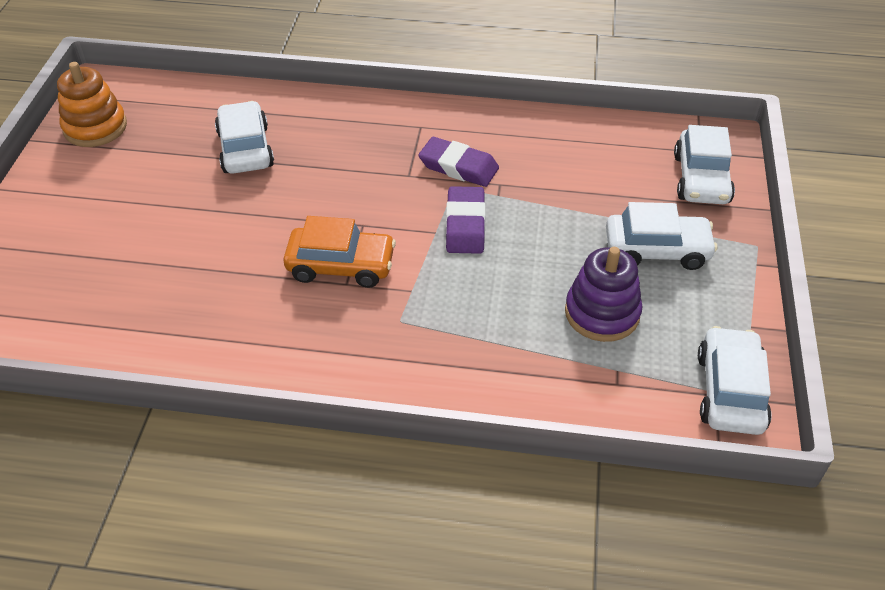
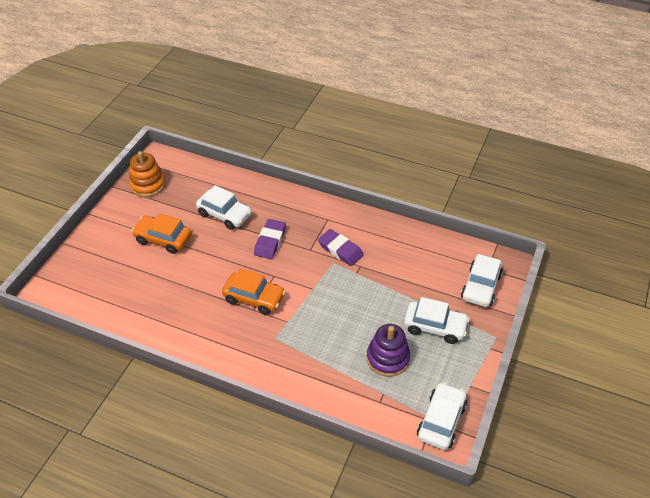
camera: 15 degrees right, 0 degrees up
white car [215,101,274,174] -> white car turned 120 degrees clockwise [196,185,252,230]
purple eraser [446,186,486,254] -> purple eraser moved to [254,219,286,259]
none -> orange car [132,213,192,254]

